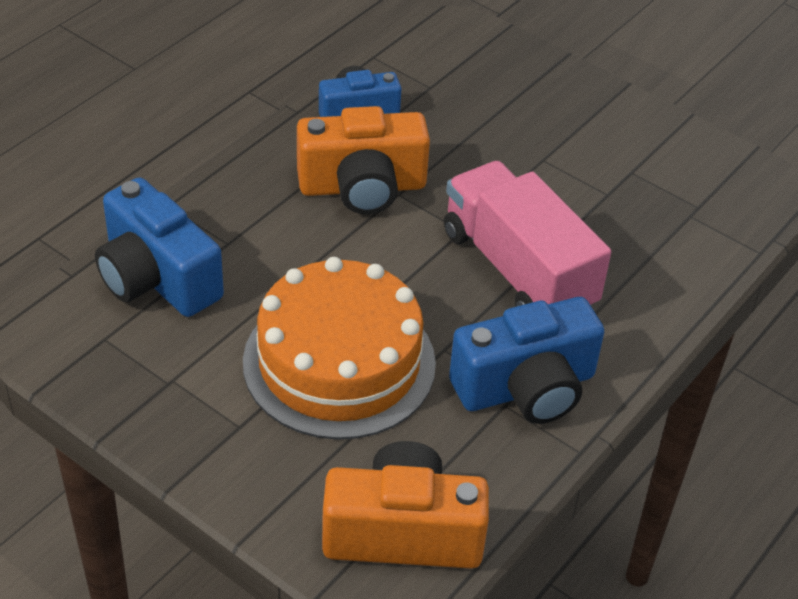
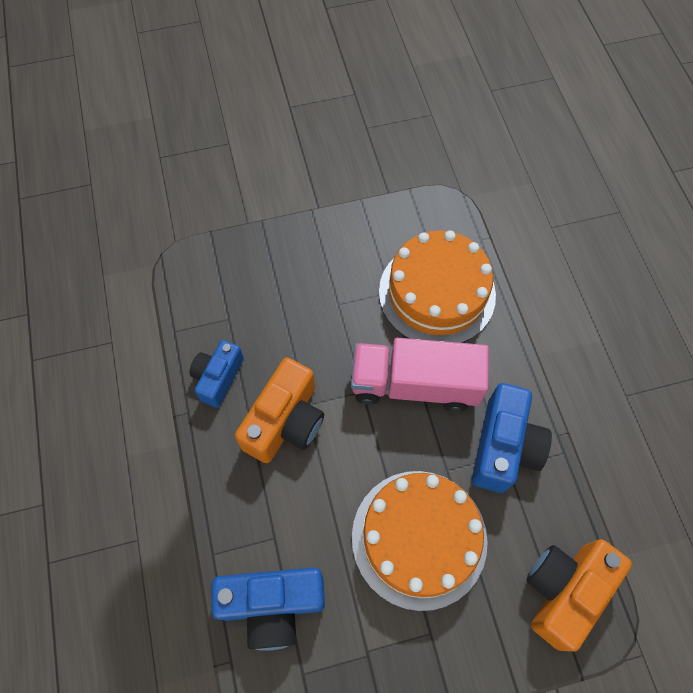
camera: 50 degrees left, 20 degrees up
none -> orange cake [379,231,496,343]

